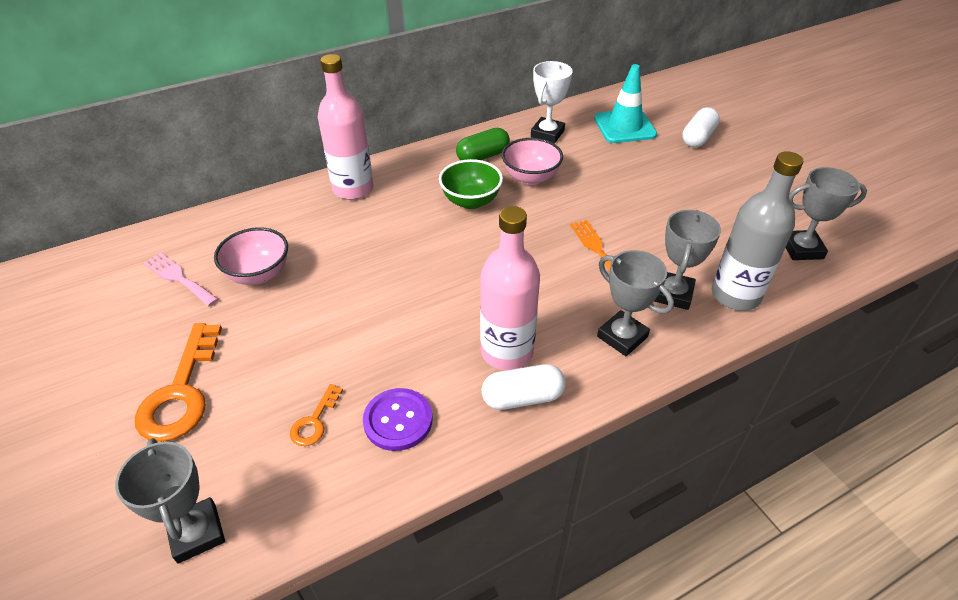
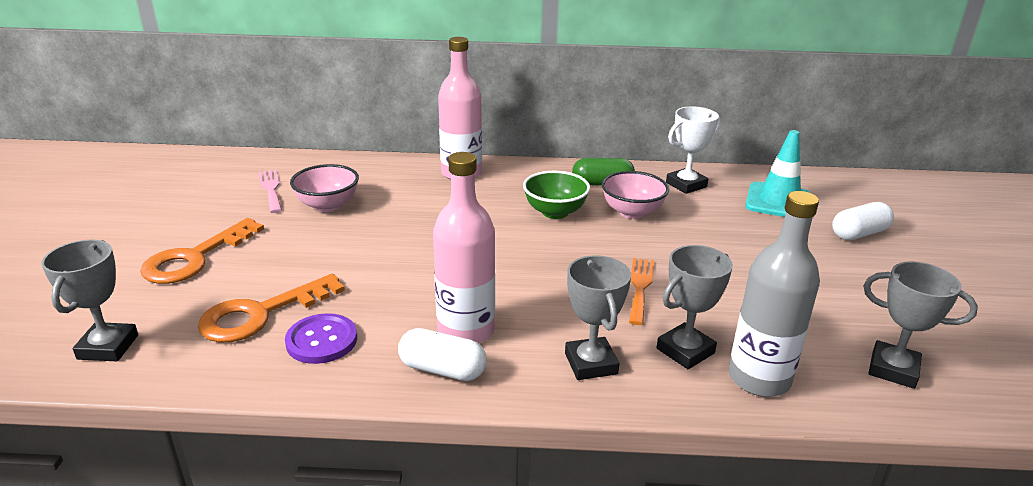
camera: 30 degrees right, 15 degrees down
orange key [290,384,343,446] -> orange key [198,274,345,342], size x2.02

